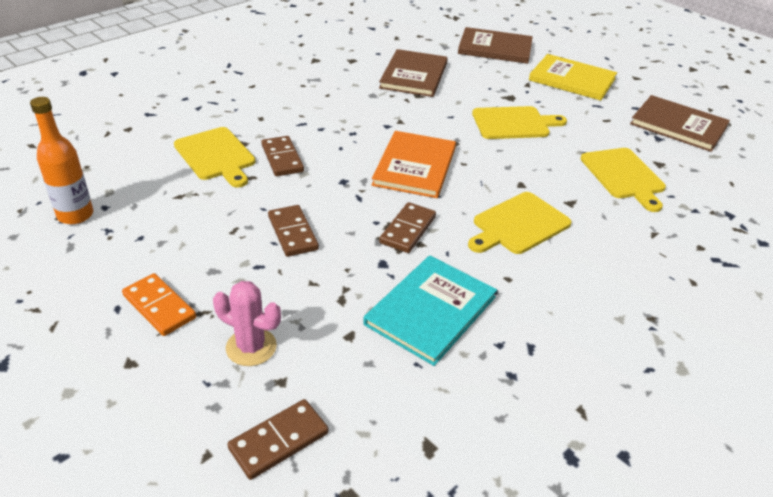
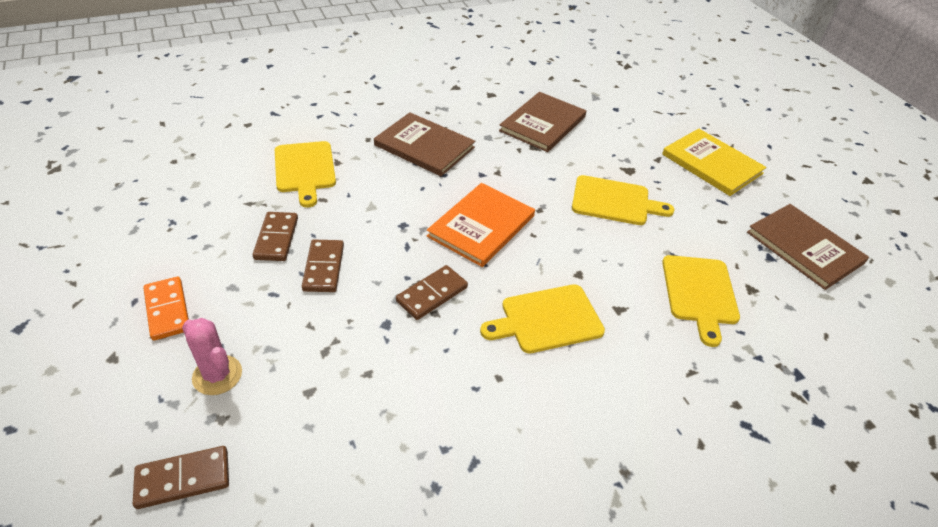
camera: 20 degrees right, 5 degrees up
orange bottle [30,97,93,224] -> none
brown domino [261,136,304,176] -> brown domino moved to [253,212,298,261]
turquoise book [363,255,497,366] -> none
brown book [458,27,533,64] -> brown book moved to [374,112,475,176]

